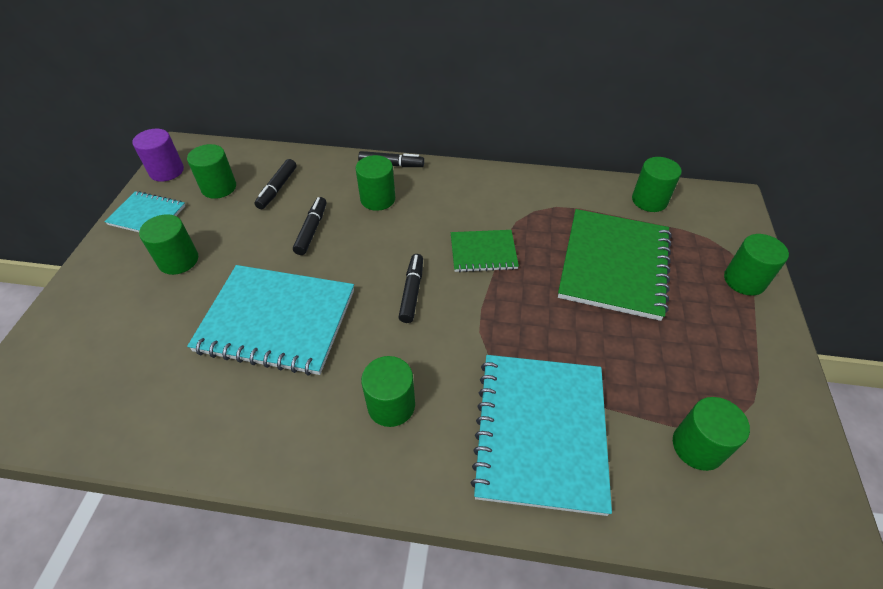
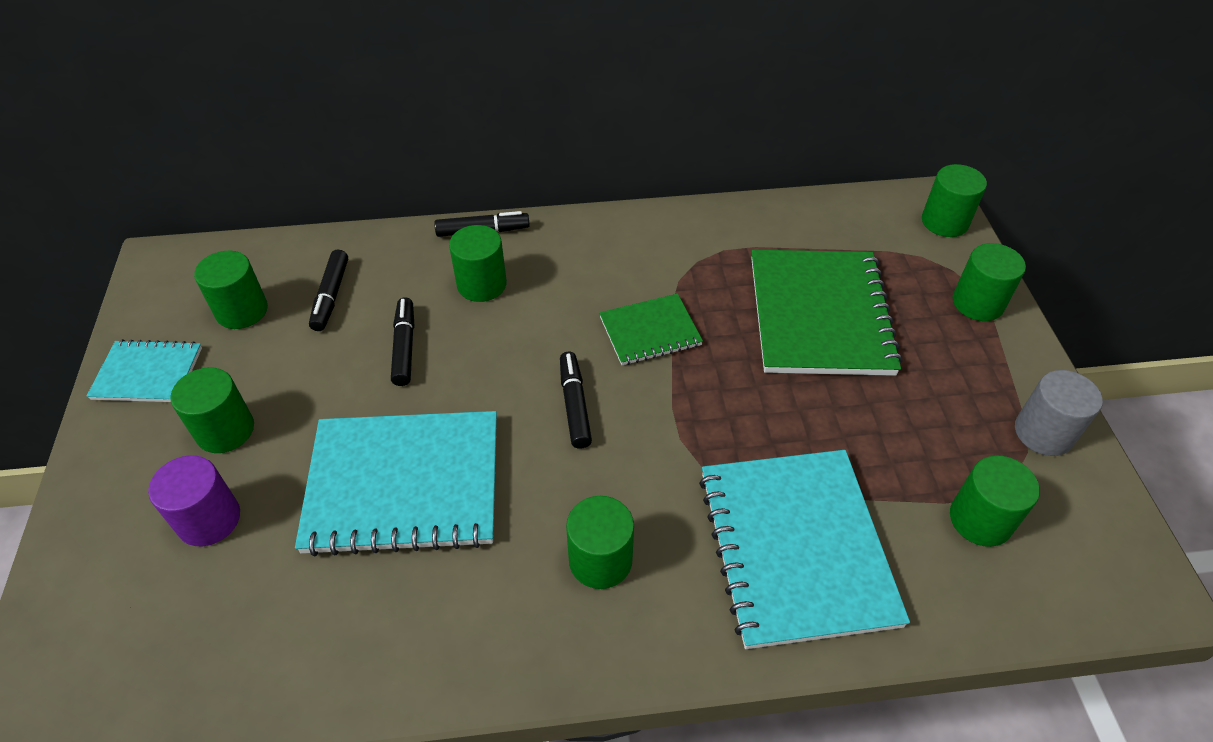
camera: 15 degrees left, 0 degrees up
purple cylinder [132,129,184,182] -> purple cylinder moved to [148,455,240,546]
green cylinder [632,157,682,212] -> green cylinder moved to [922,164,987,237]
none -> grey cylinder [1015,370,1103,456]

